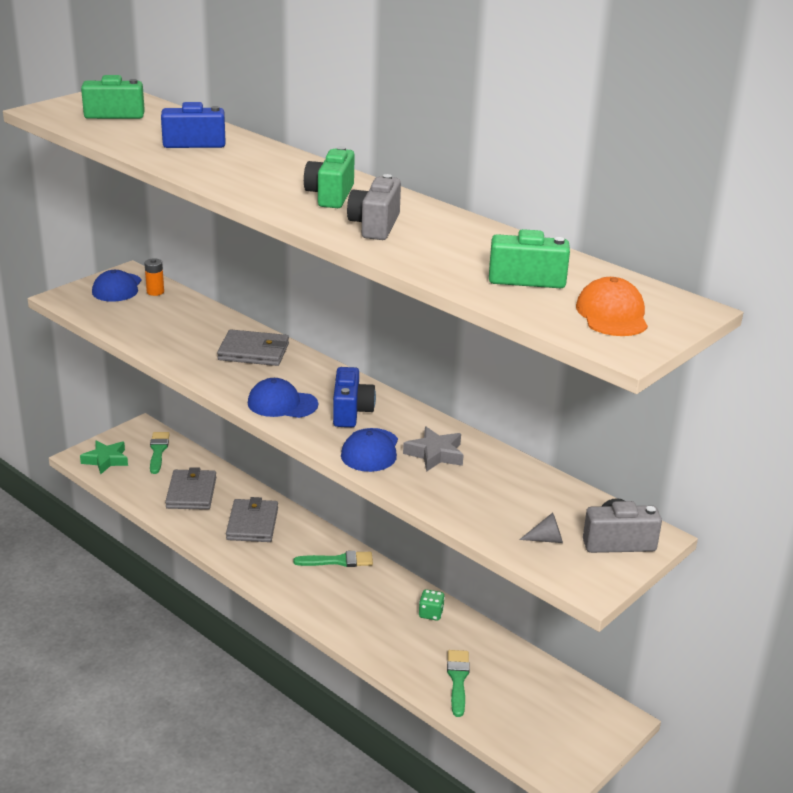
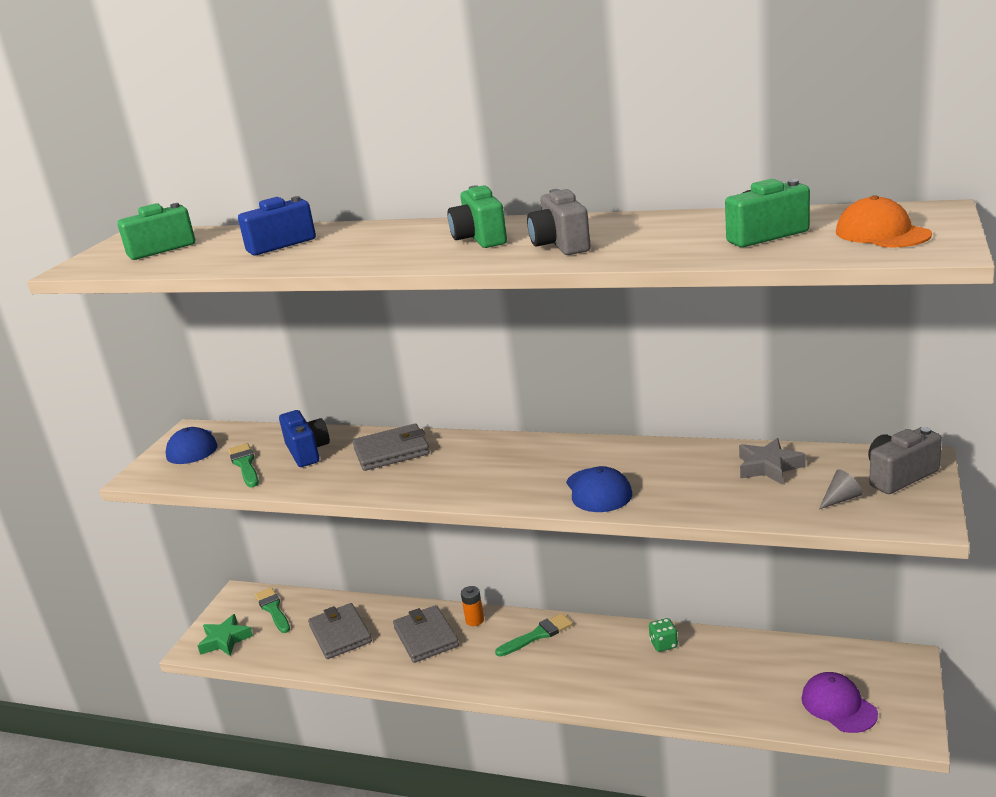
camera: 20 degrees left, 5 degrees down
orange battery [144,258,164,296] -> orange battery moved to [461,586,484,626]
blue cap [248,378,318,418] -> none
blue camera [333,367,376,427] -> blue camera moved to [279,410,330,467]
grey star [403,427,463,472] -> grey star moved to [739,438,806,484]
green brush [447,650,470,717] -> green brush moved to [228,443,259,487]
none -> purple cap [801,672,878,733]

